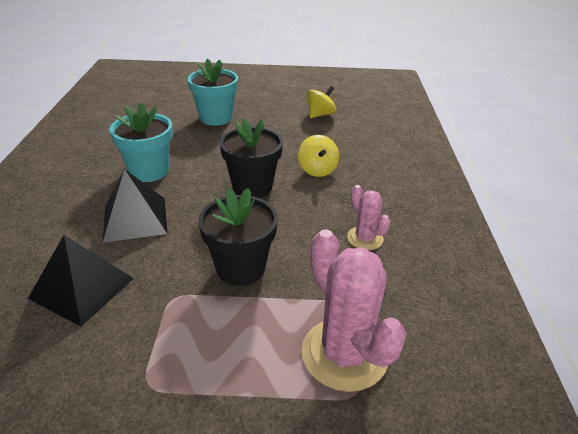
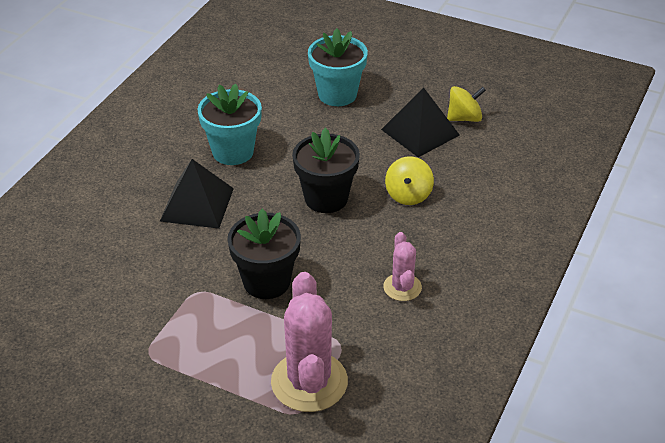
camera: 25 degrees right, 5 degrees up
black pyramid [28,235,134,326] -> black pyramid moved to [381,87,460,157]

